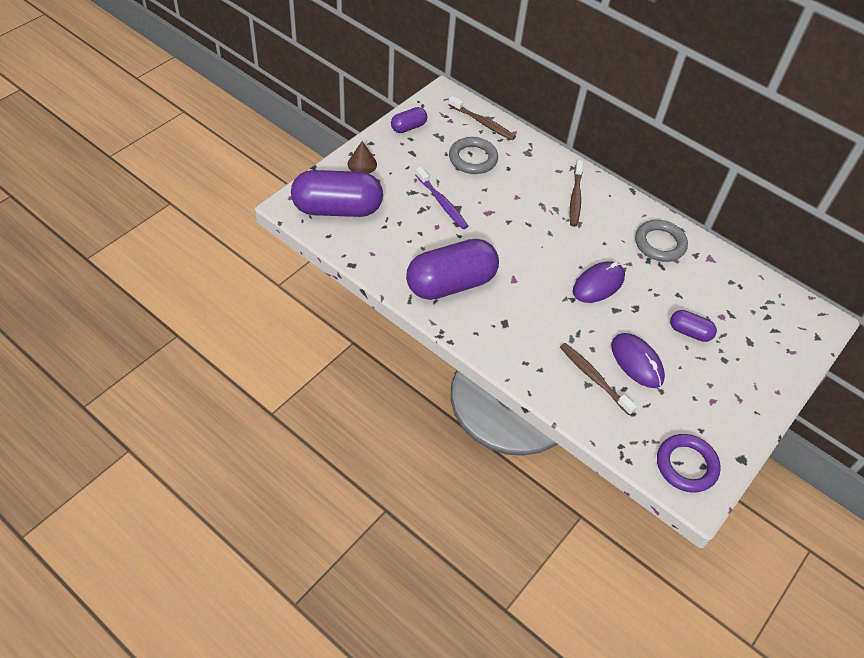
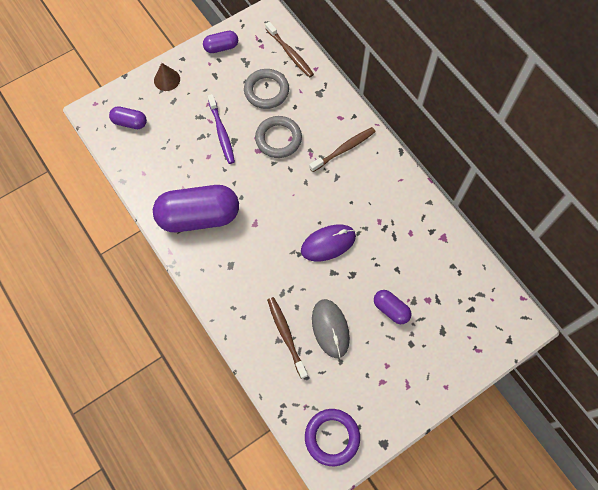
camera: 20 degrees right, 15 degrees up
purple capsule [291,170,383,217] -> purple capsule [109,106,147,129], size x0.47
brown toothbrush [569,160,583,227] -> brown toothbrush turned 150 degrees counterclockwise [309,127,375,172]
purple mouse [611,333,665,388] -> grey mouse [312,299,350,358]
grey ring [635,220,688,262] -> grey ring moved to [255,116,302,158]

